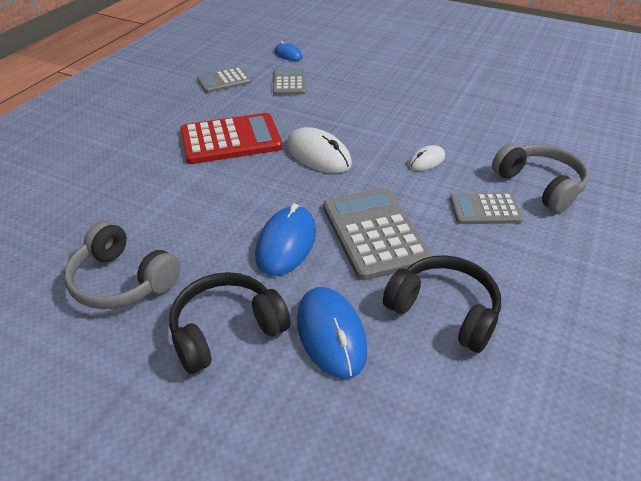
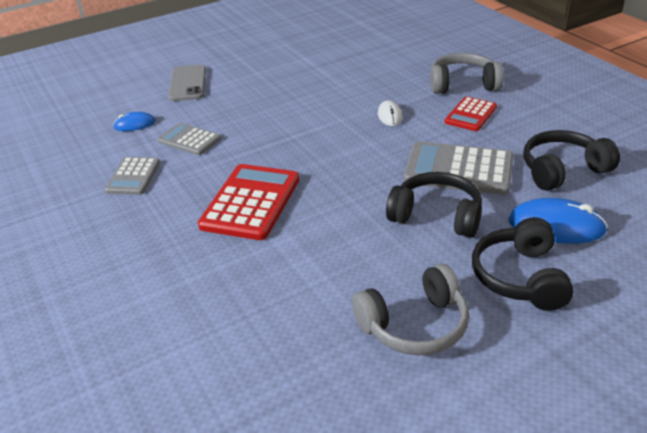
camera: 55 degrees left, 5 degrees down
blue mouse [255,203,316,276] -> black headphones [386,172,482,238]
white mouse [286,127,352,173] -> none
grey calculator [450,193,523,224] -> red calculator [445,97,497,131]
none -> grey phone [168,65,206,101]

